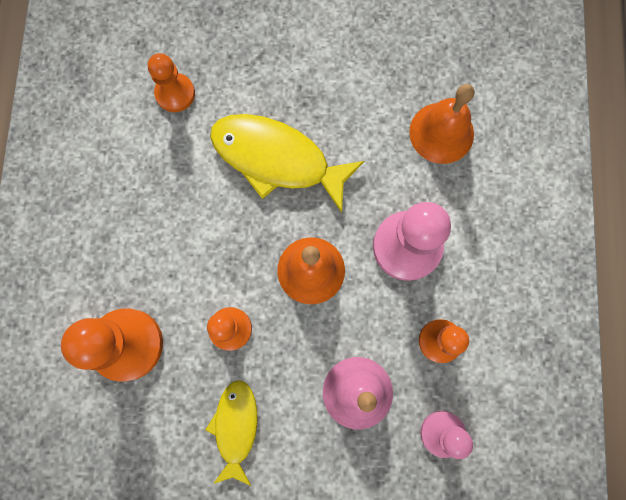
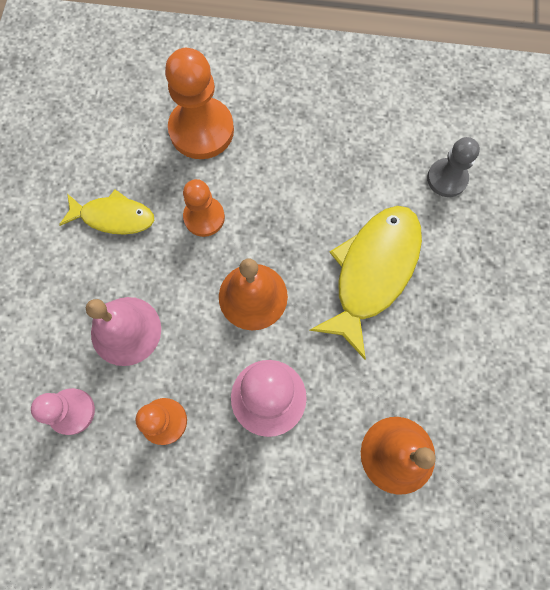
camera: 95 degrees right, 5 degrees down
orange pawn [148,53,195,112] -> grey pawn [427,137,480,197]

